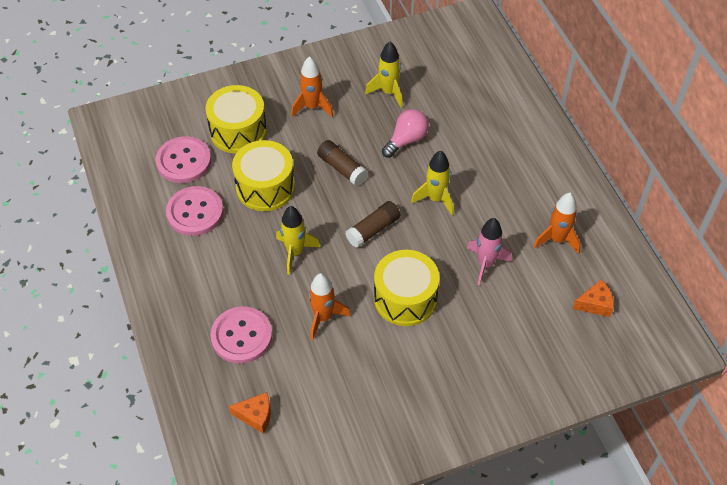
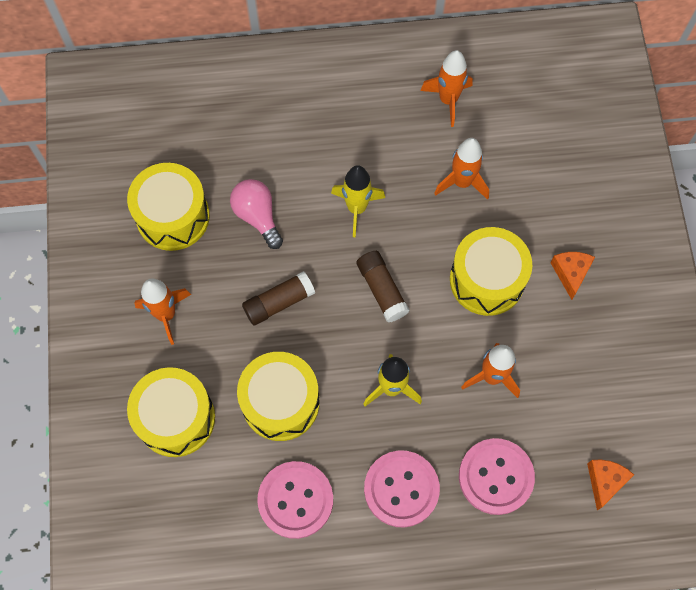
camera: 75 degrees left, 15 degrees up
pink button [156,136,211,183] -> pink button moved to [364,450,440,528]
yellow rocket [365,42,403,108] -> yellow drum [127,163,210,251]
pink rocket [467,218,512,286] -> orange rocket [434,138,489,200]
orange cheese [573,279,614,317] -> orange cheese moved to [551,252,595,300]

